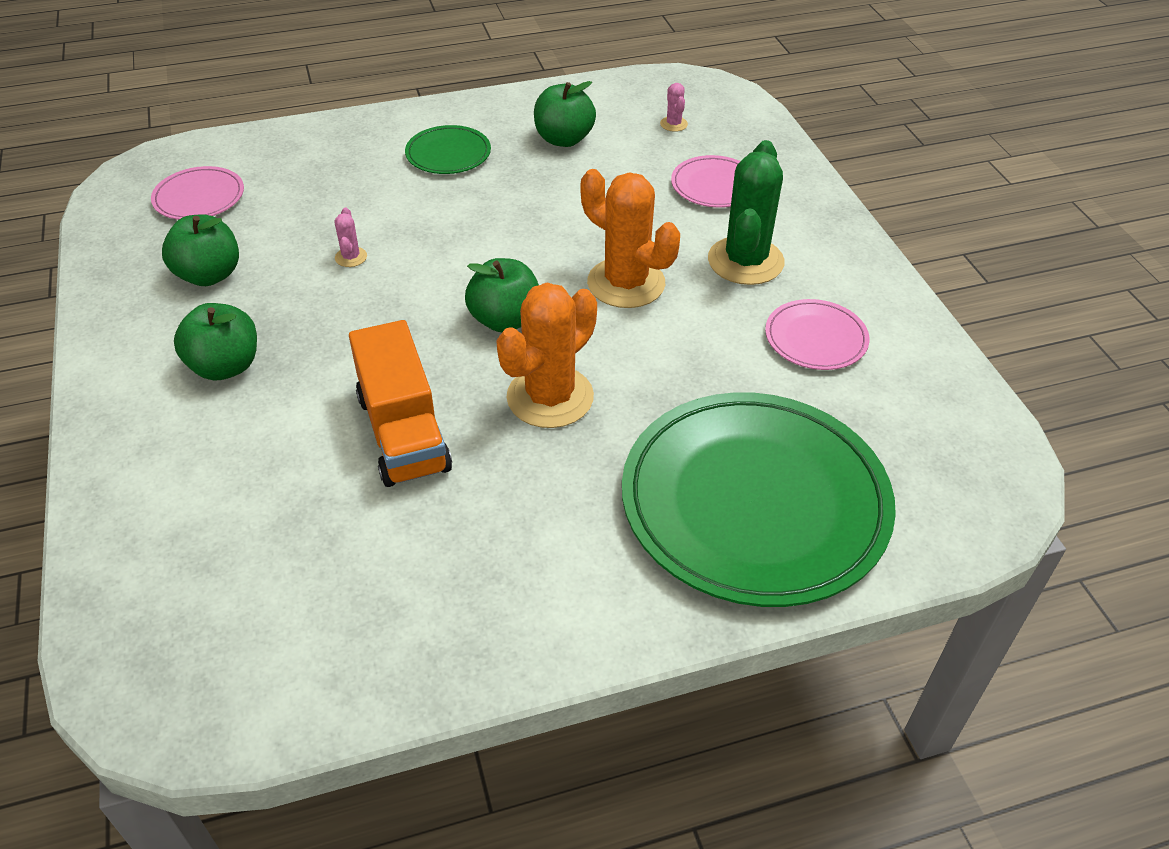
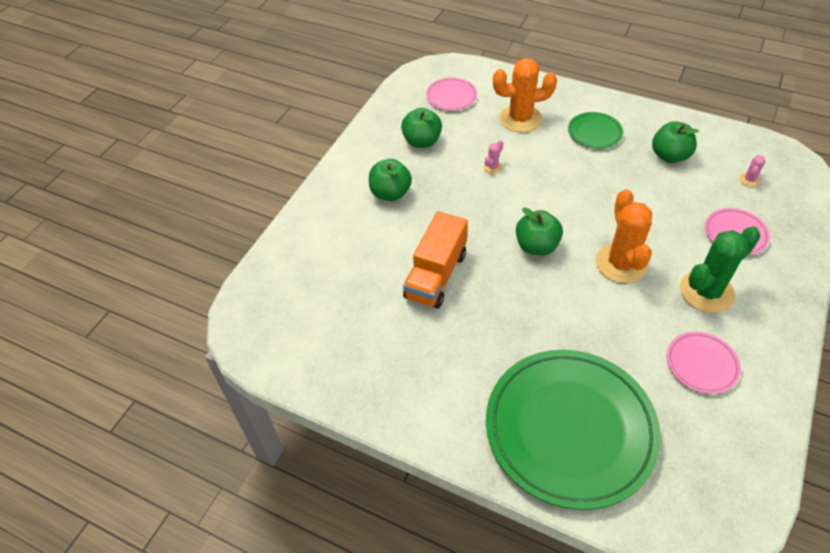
camera: 45 degrees right, 5 degrees up
orange cactus [496,283,597,428] -> orange cactus moved to [493,58,557,132]

